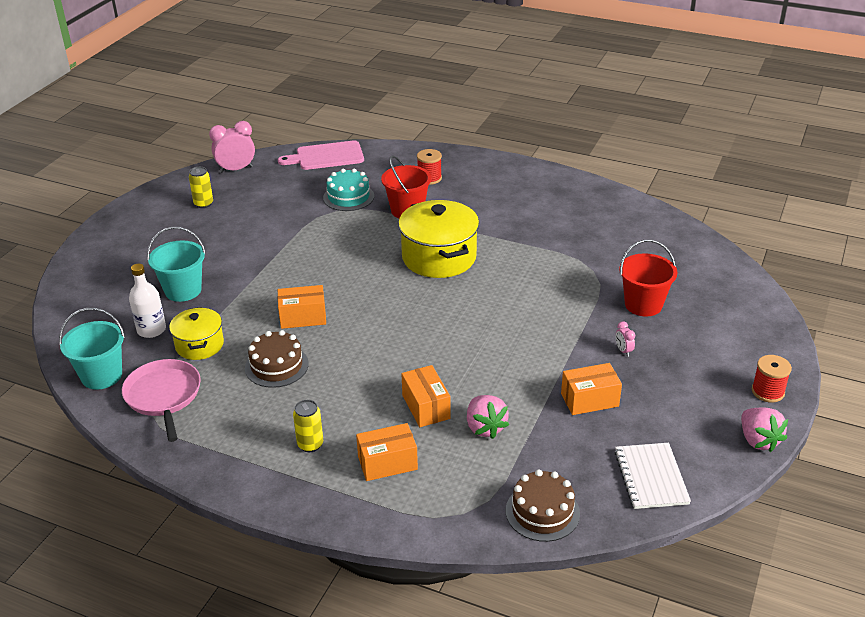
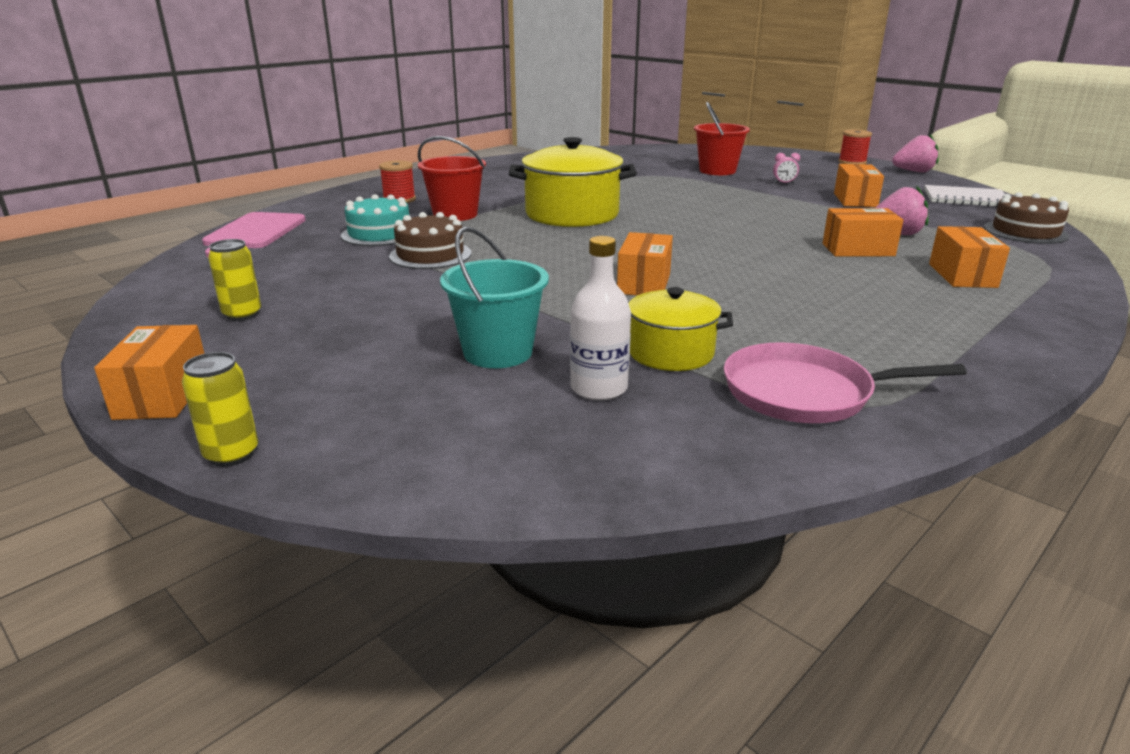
camera: 70 degrees left, 10 degrees down
turquoise bucket [59,308,125,390] -> none
pink clock [209,121,255,173] -> none
brown cake [245,330,309,388] -> brown cake moved to [389,212,471,269]
yellow can [293,400,323,452] -> yellow can moved to [182,352,258,467]
none -> orange box [94,325,205,420]

